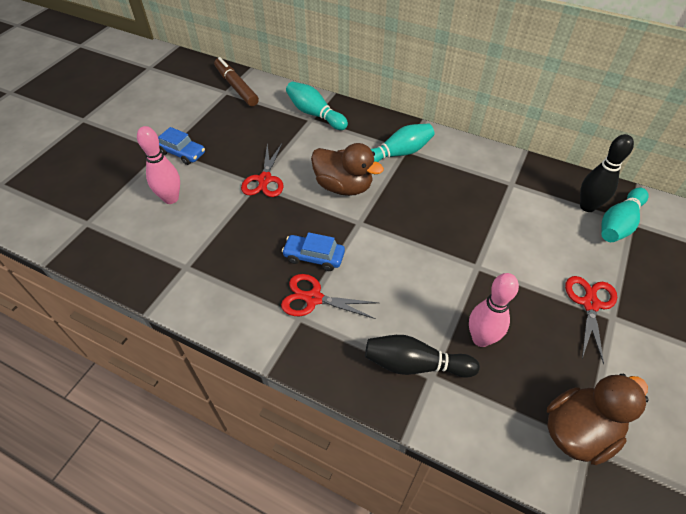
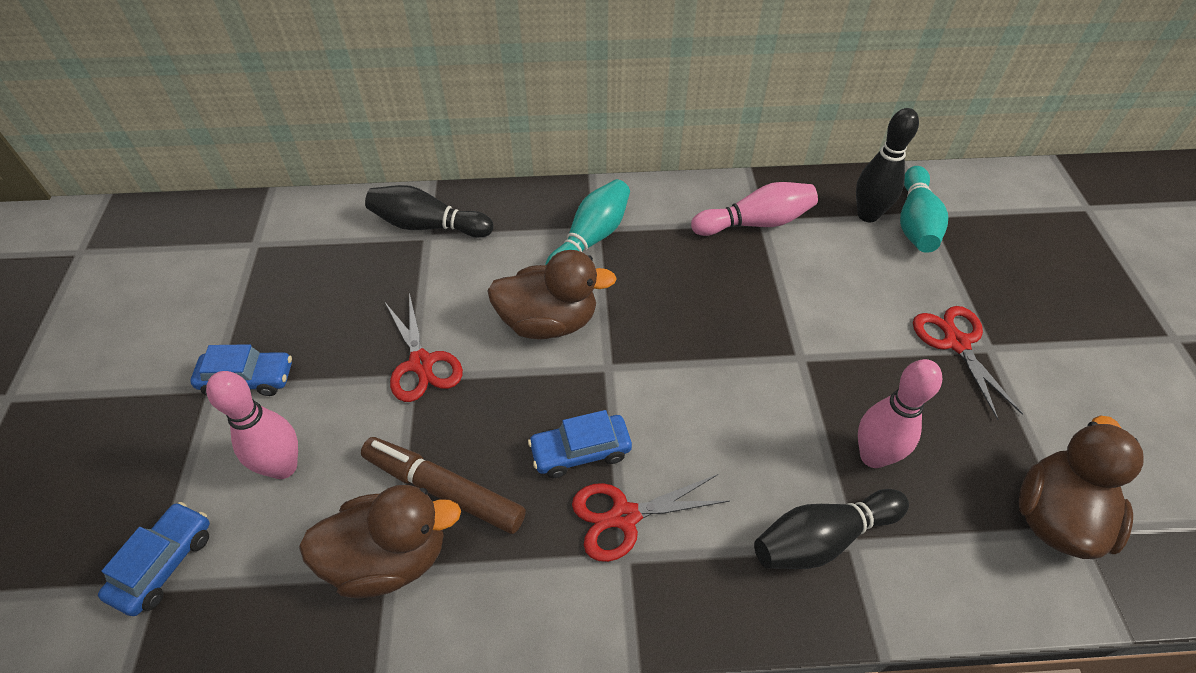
camera: 30 degrees left, 0 degrees up
brown marker [214,57,259,106] -> brown marker moved to [361,437,526,534]
turquoise bowling pin [286,82,348,130] -> black bowling pin [365,185,493,238]
none -> blue car [98,502,210,616]
none -> brown duck [299,485,461,599]
none -> pink bowling pin [691,182,818,236]

